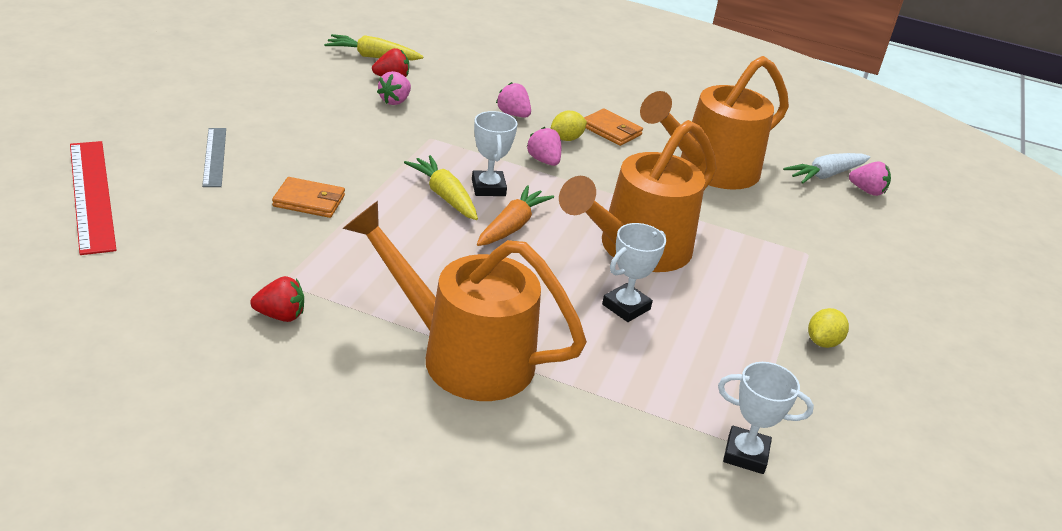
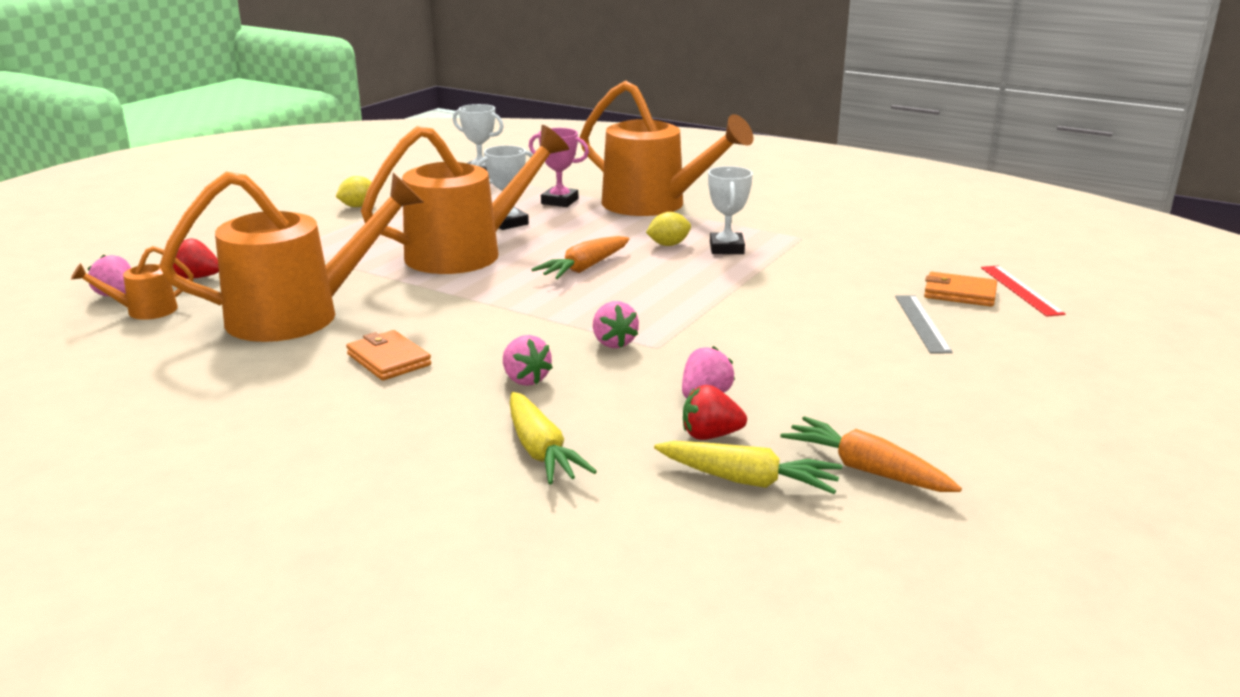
camera: 165 degrees left, 10 degrees down
red ruler [70,141,117,255] -> red ruler [981,266,1065,317], size x0.60
red strawberry [250,276,304,322] -> red strawberry moved to [173,238,219,279]
orange wallet [272,177,345,218] -> orange wallet moved to [924,272,997,307]
yellow carrot [404,155,478,220] -> yellow carrot moved to [510,392,597,485]
white trophy [472,111,518,196] -> white trophy moved to [708,166,753,254]
pink strawberry [526,127,561,166] -> pink strawberry moved to [593,301,639,348]
yellow lemon [551,111,587,141] -> yellow lemon moved to [646,212,691,246]
white carrot [783,153,870,184] -> orange watering can [71,246,193,320]
none -> pink trophy [529,128,589,207]
none -> orange carrot [780,416,962,492]

